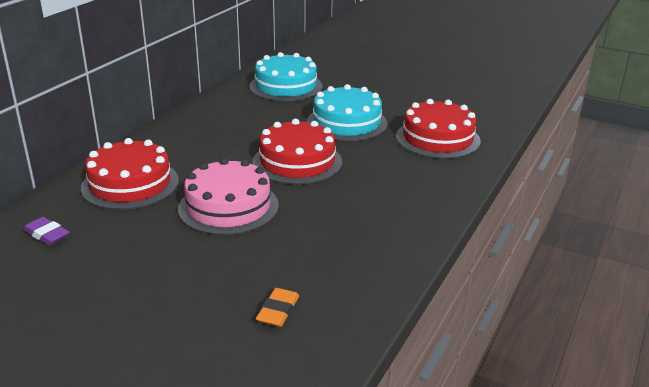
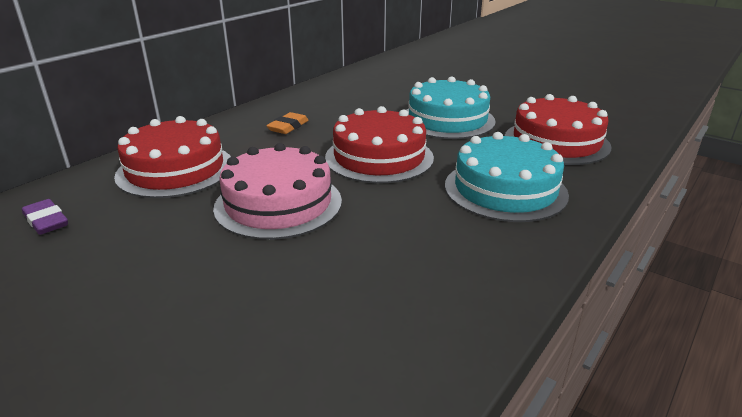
camera: 10 degrees right, 0 degrees up
turquoise cake [249,52,322,101] -> turquoise cake moved to [445,132,569,222]
orange eraser [256,288,299,327] -> orange eraser moved to [266,112,309,134]

